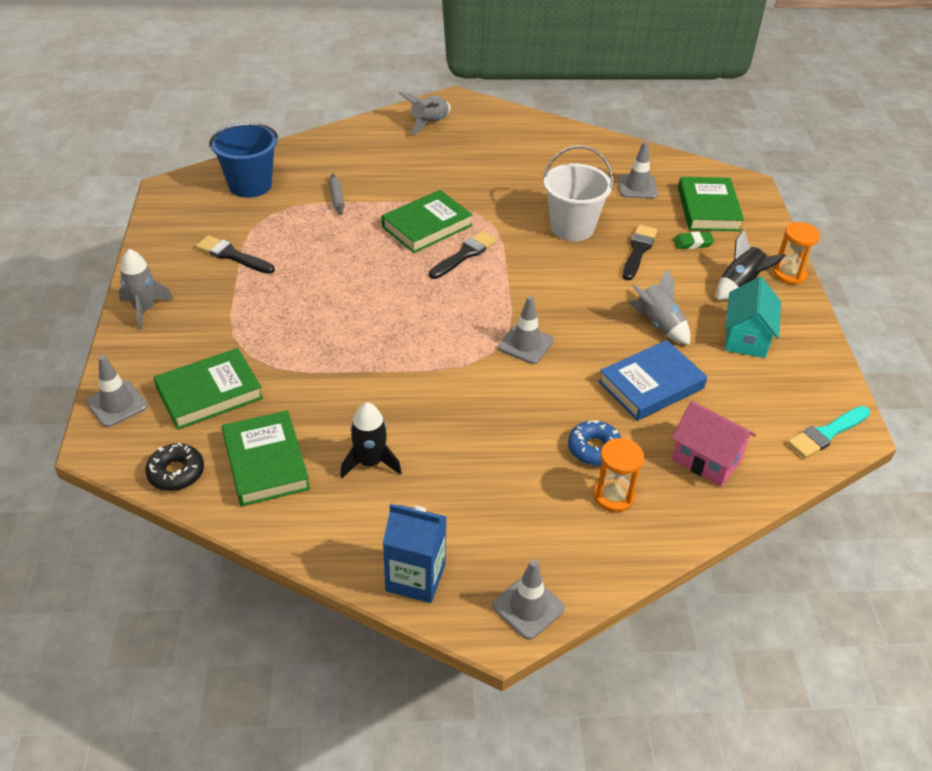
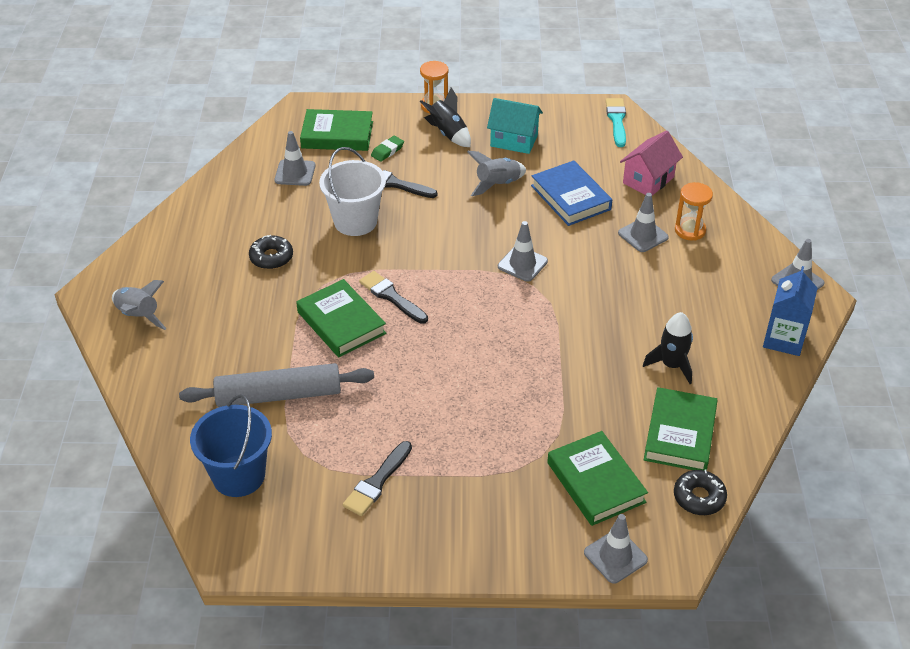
camera: 85 degrees left, 0 degrees up
grey rocket [119,249,173,330] -> none
green book [222,410,310,506] -> green book turned 60 degrees counterclockwise [644,387,718,471]
grey rolling pin [329,174,345,215] -> grey rolling pin [179,363,374,407], size x2.43
blue donut [568,420,621,466] -> grey traffic cone [618,193,669,252]
green eraser [673,232,714,249] -> green eraser turned 45 degrees clockwise [371,136,404,162]
turquoise brush [788,406,870,458] -> turquoise brush turned 150 degrees counterclockwise [606,98,626,147]
none -> black donut [249,235,293,269]

